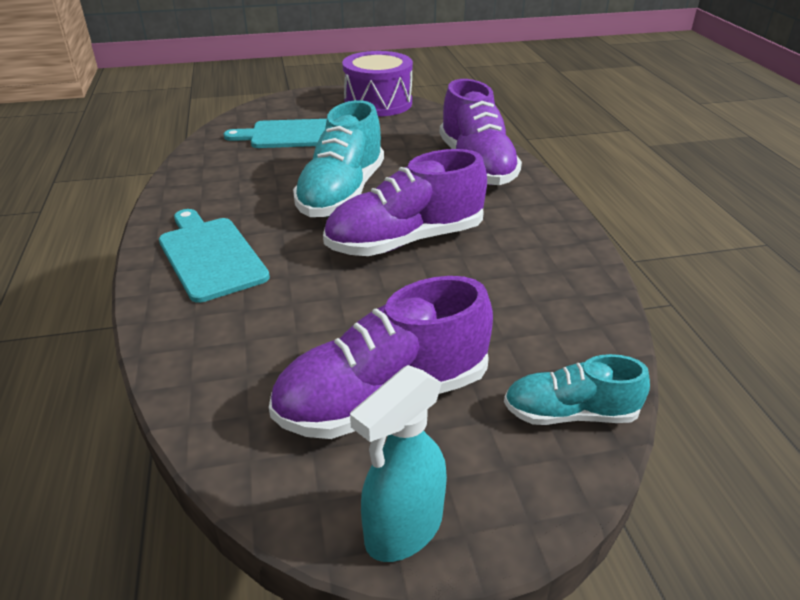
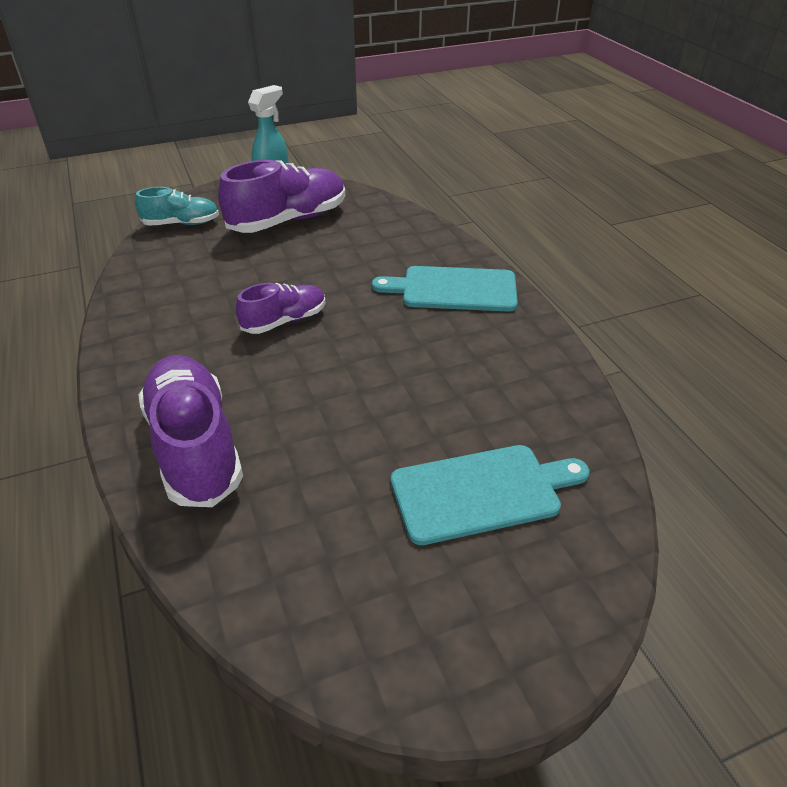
camera: 170 degrees right, 5 degrees up
turquoise cutting board [159,209,270,303] -> turquoise cutting board turned 135 degrees clockwise [372,266,518,312]
turquoise shoe [293,100,384,217] -> none
purple shoe [323,149,487,256] -> purple shoe [236,283,326,334], size x0.58
purple drum [342,51,413,117] -> none

